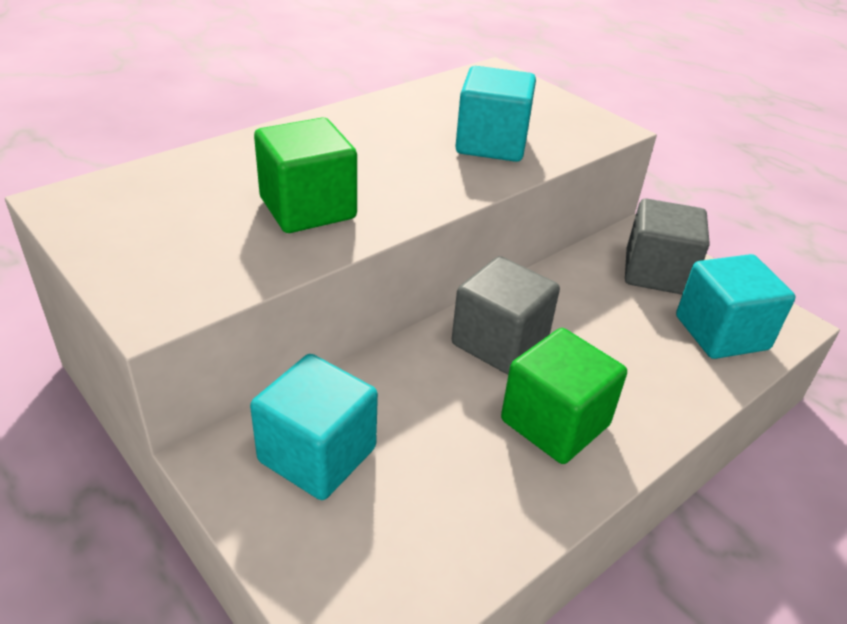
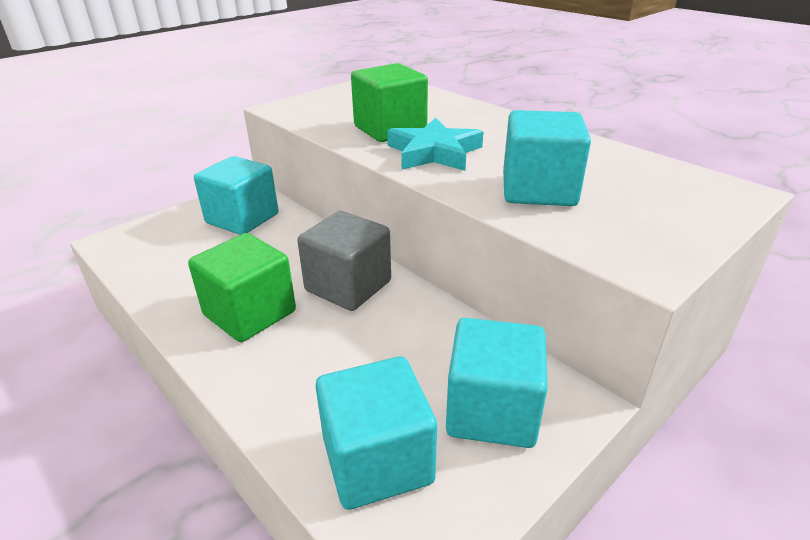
camera: 90 degrees right, 5 degrees down
grey cube [625,198,709,295] -> turquoise cube [446,318,548,448]
none -> turquoise star [387,118,483,171]

